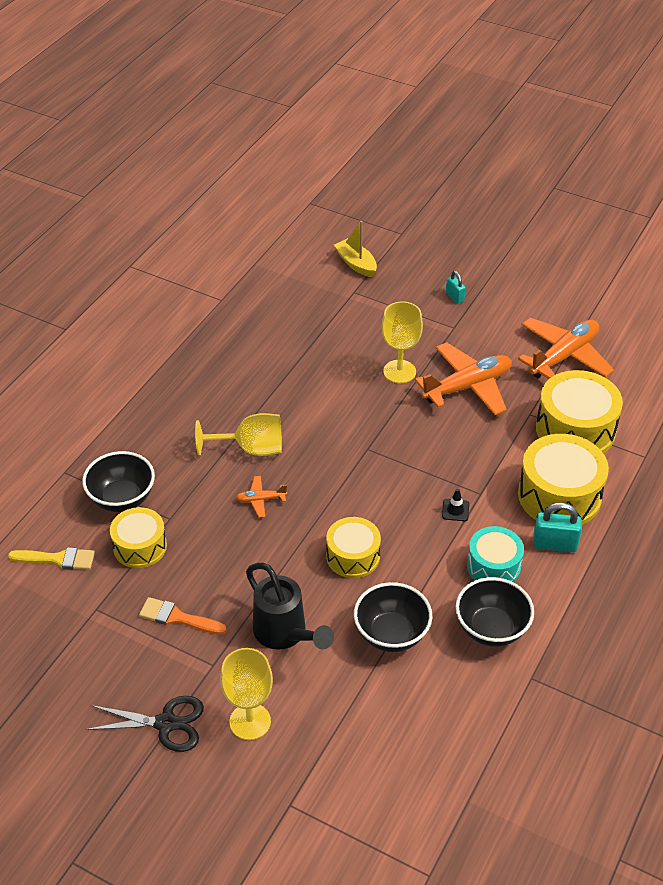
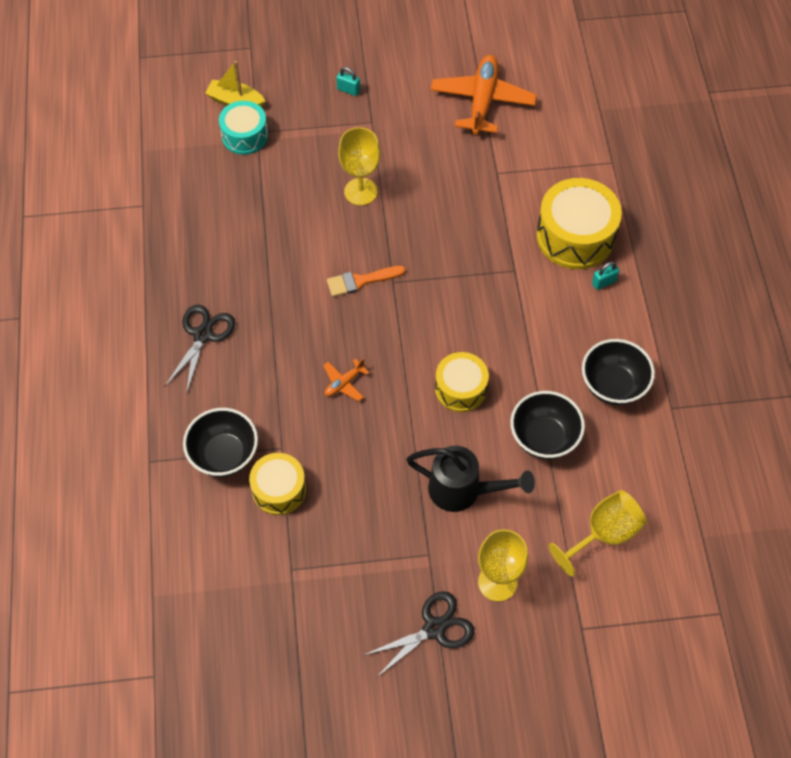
camera: 35 degrees left, 15 degrees up
yellow brush [8,547,95,570] -> none
orange brush [139,597,226,635] -> orange brush moved to [327,266,405,297]
yellow goblet [195,413,282,456] -> yellow goblet moved to [549,490,647,577]
orange plane [415,342,511,415] -> none
black traffic cone [442,489,469,521] -> none
turquoise drum [467,526,524,582] -> turquoise drum moved to [219,101,268,155]
turquoise padlock [533,502,582,552] -> turquoise padlock [592,262,620,290], size x0.60
yellow drum [536,370,623,454] -> none
none -> black scissors [165,305,235,395]

